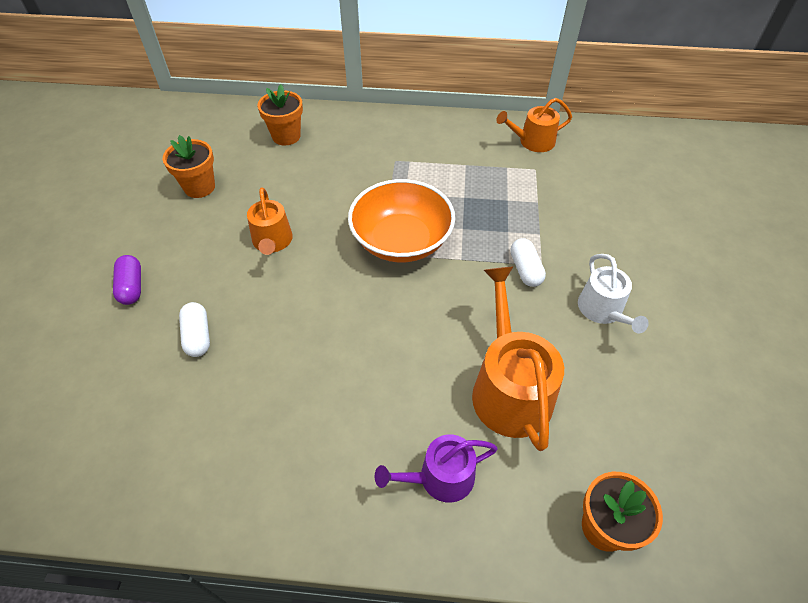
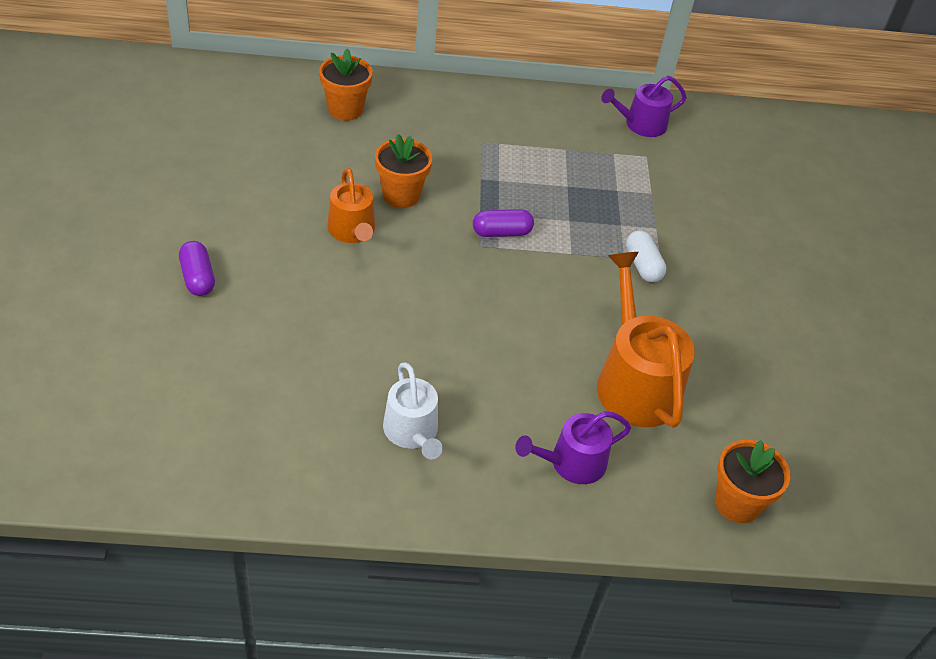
camera: 10 degrees left, 5 degrees down
orange flower pot [163,135,215,198] -> orange flower pot moved to [375,134,432,208]
white capsule [179,302,210,357] -> none
orange bowl [348,179,455,263] -> purple capsule [473,209,534,237]
orange watering can [496,98,572,152] -> purple watering can [601,76,687,137]
white watering can [578,254,649,333] -> white watering can moved to [383,362,443,459]

